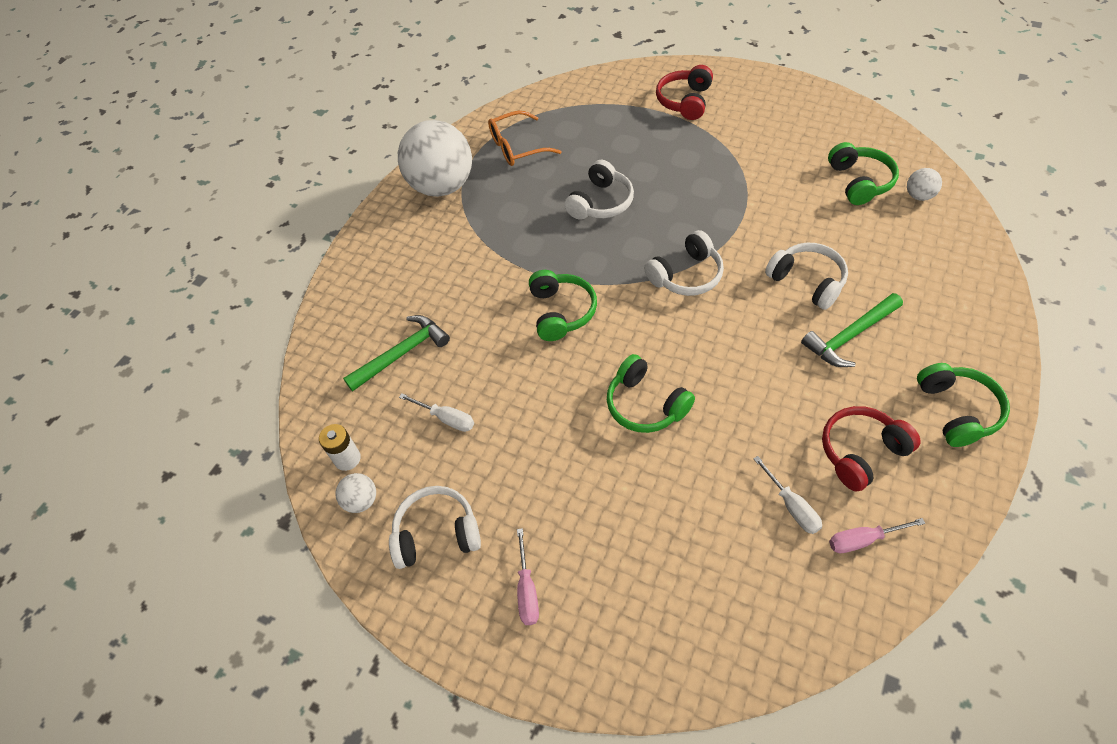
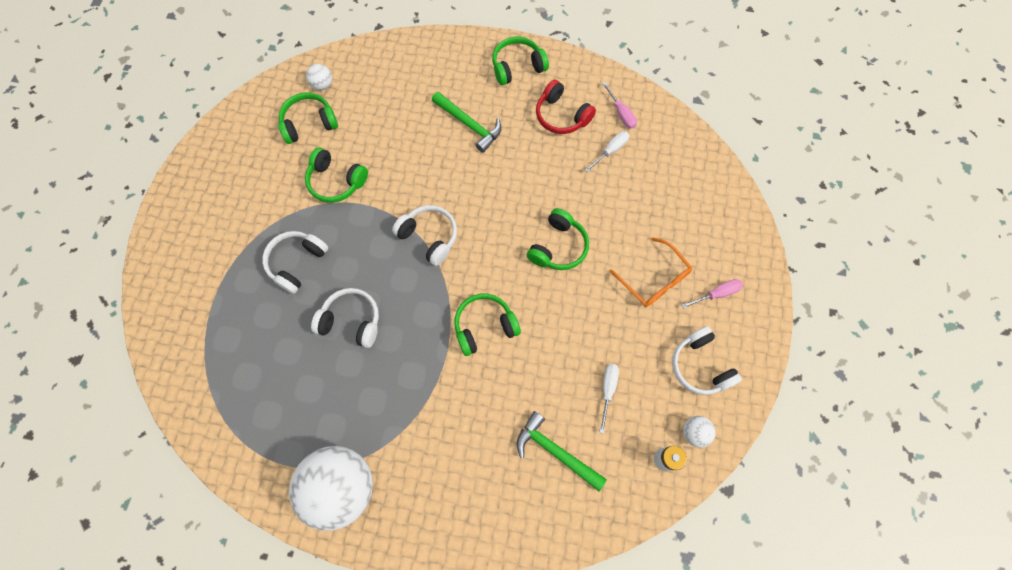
camera: 110 degrees left, 15 degrees up
orange glasses [488,111,562,166] -> orange glasses moved to [609,237,692,307]
red headphones [656,65,713,120] -> none
white headphones [765,243,848,310] -> white headphones moved to [262,231,328,294]
none -> green headphones [305,148,368,203]

